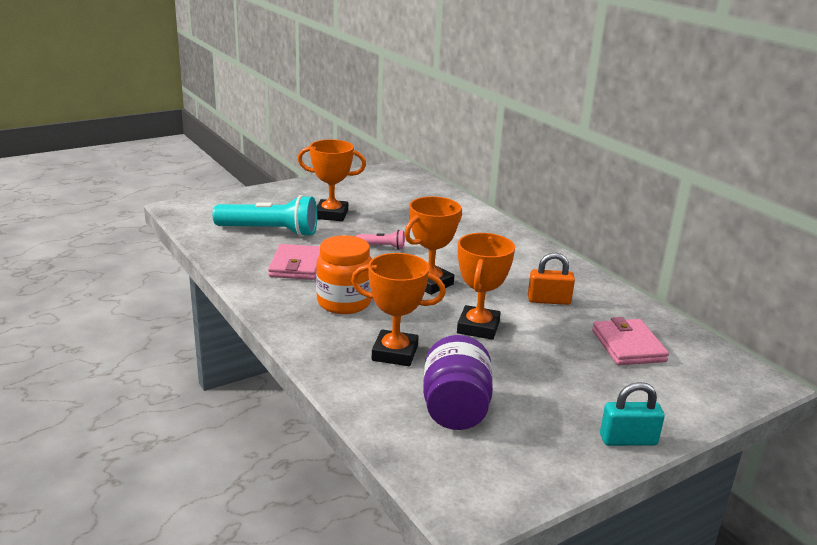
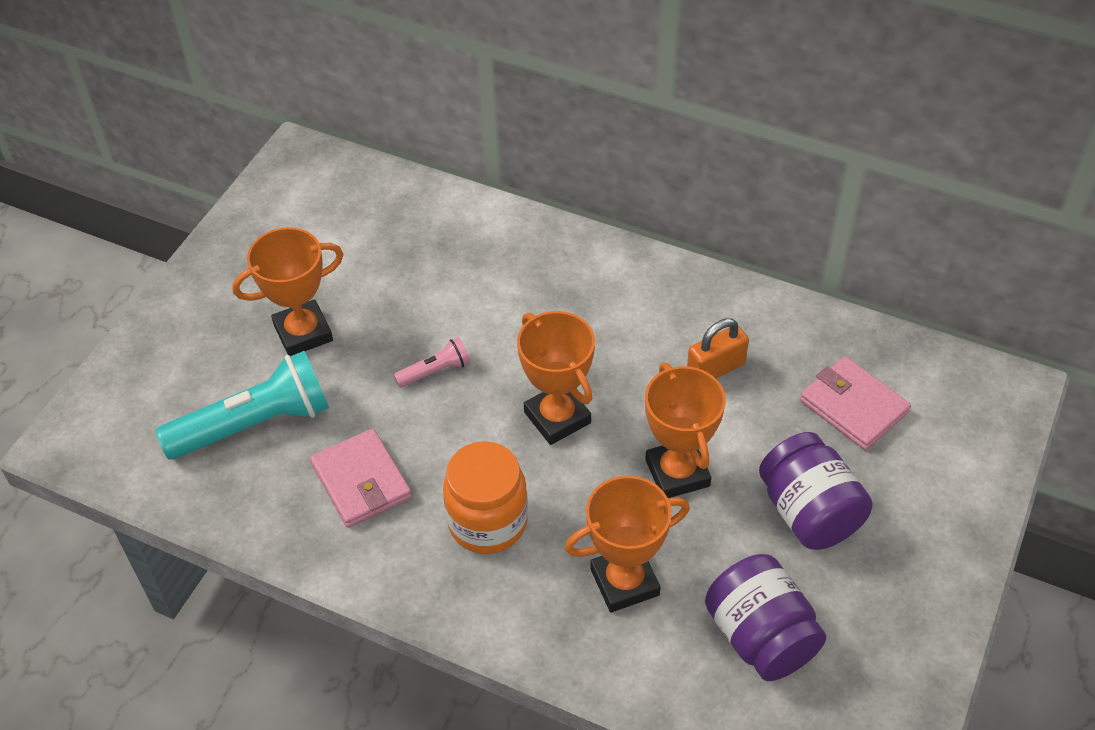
camera: 30 degrees left, 25 degrees up
orange trophy [404,196,462,295] -> orange trophy turned 45 degrees counterclockwise [517,311,595,445]
turquoise padlock [600,382,665,446] -> none
none -> purple jar [759,432,873,550]

